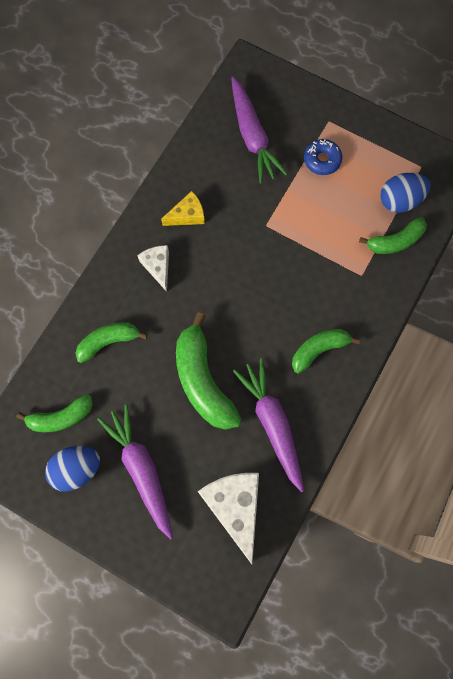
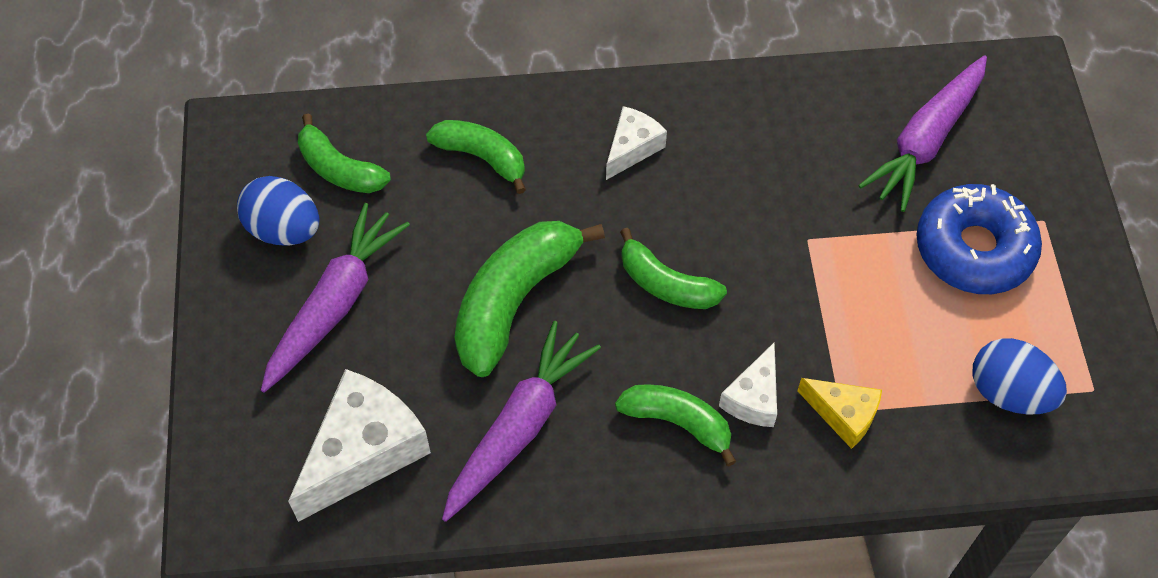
camera: 55 degrees right, 15 degrees down
yellow cheese [161,191,205,226] -> yellow cheese moved to [797,378,882,449]
blue donut [304,139,343,175] -> blue donut [916,184,1042,294], size x1.74
green banana [359,217,427,254] -> green banana moved to [620,228,727,309]
none -> white cheese [719,342,777,427]

